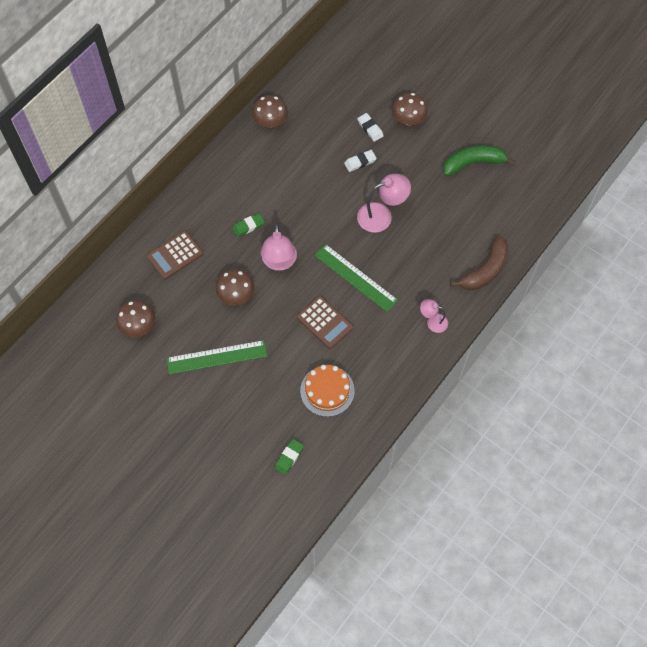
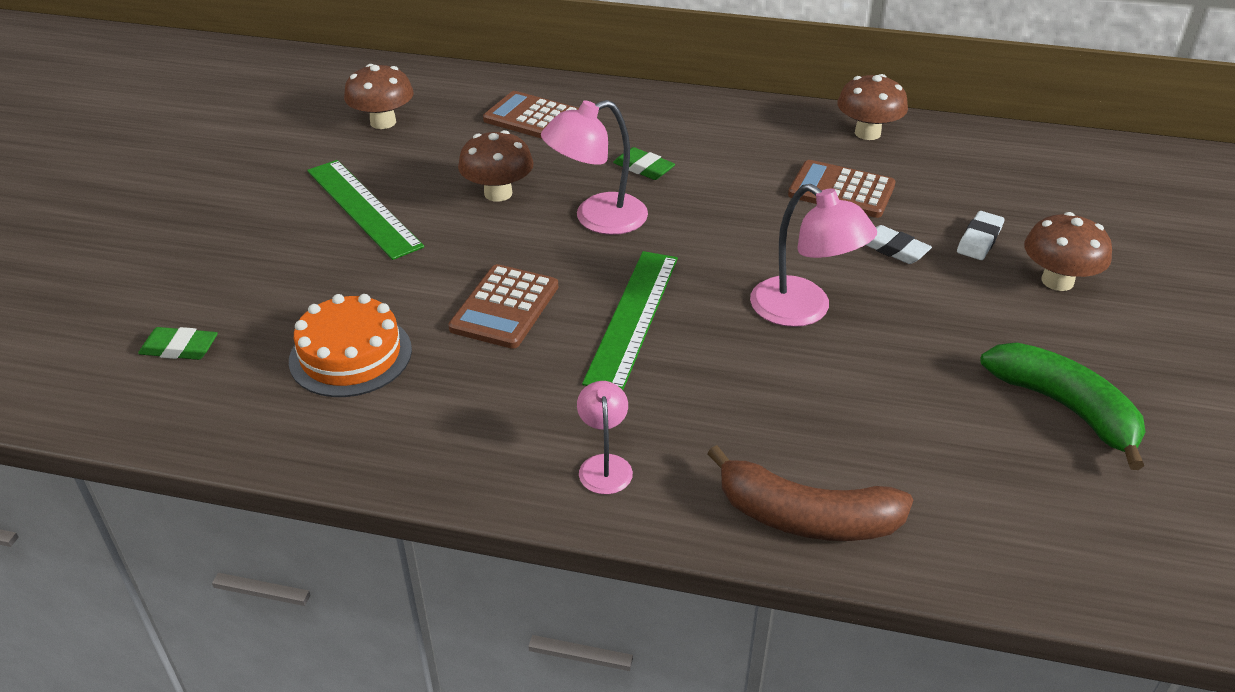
camera: 65 degrees right, 25 degrees down
none -> brown calculator [788,160,896,218]

